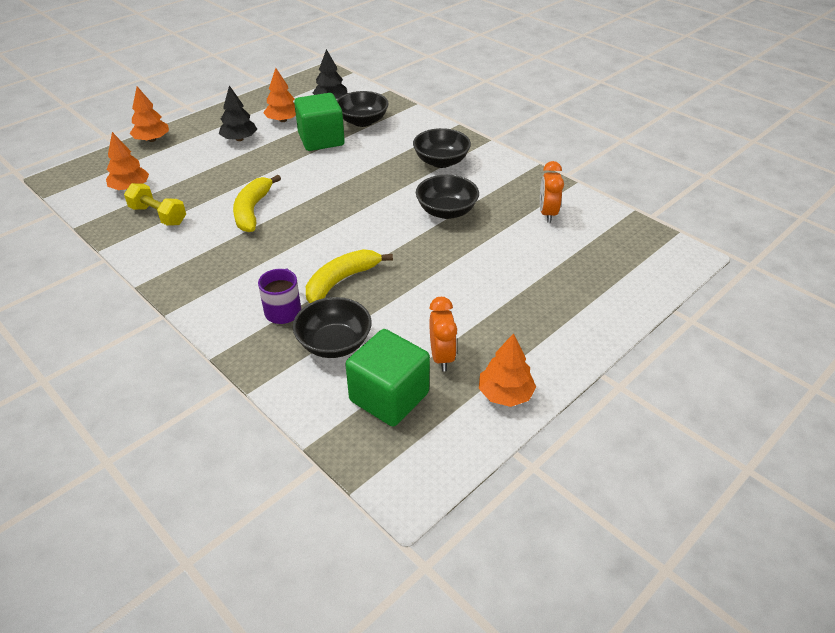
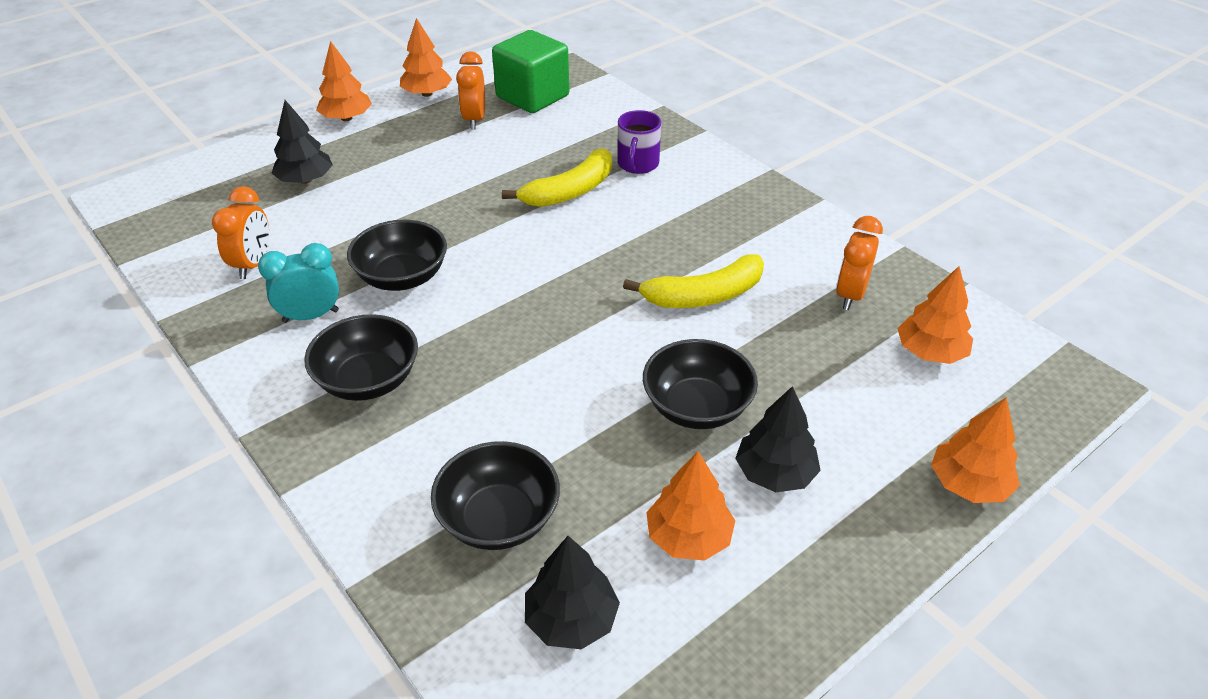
camera: 175 degrees left, 0 degrees up
yellow dumbbell [124,183,186,226] -> orange clock [836,216,883,310]
yellow banana [233,175,281,232] -> yellow banana turned 60 degrees clockwise [623,254,764,308]
black bowl [293,297,372,358] -> black bowl moved to [643,339,758,429]
green cube [294,93,345,151] -> none
none -> turquoise clock [258,243,339,323]
none -> black tree [272,100,333,184]
none -> orange tree [316,41,372,121]

